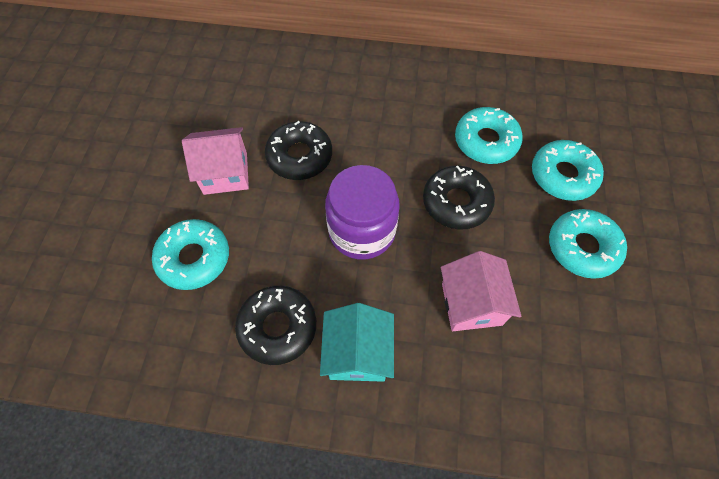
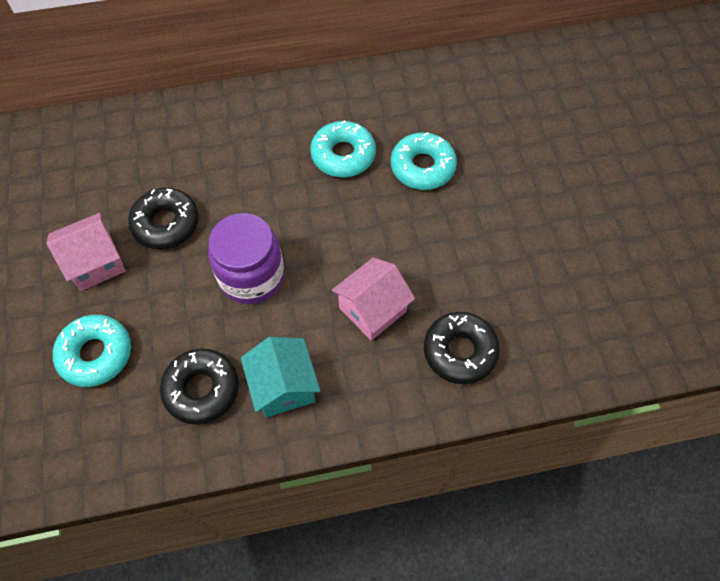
camera: 20 degrees left, 0 degrees up
black donut [423,166,495,230] -> black donut moved to [424,312,500,384]
pink house [441,251,521,331] -> pink house turned 75 degrees clockwise [332,258,415,341]
turquoise donut [549,209,627,279] -> none

